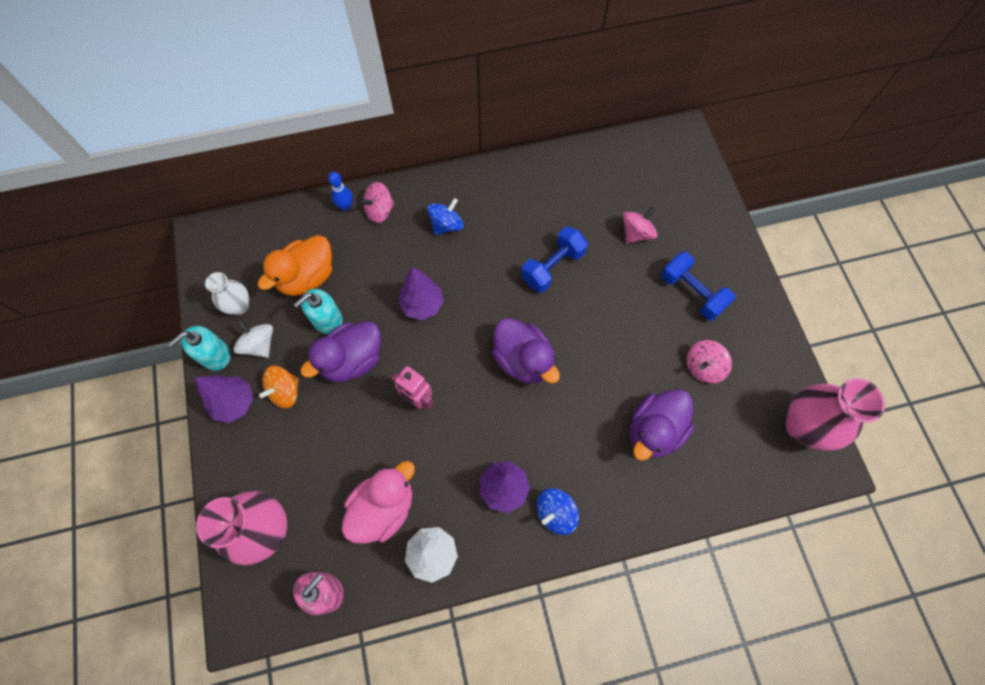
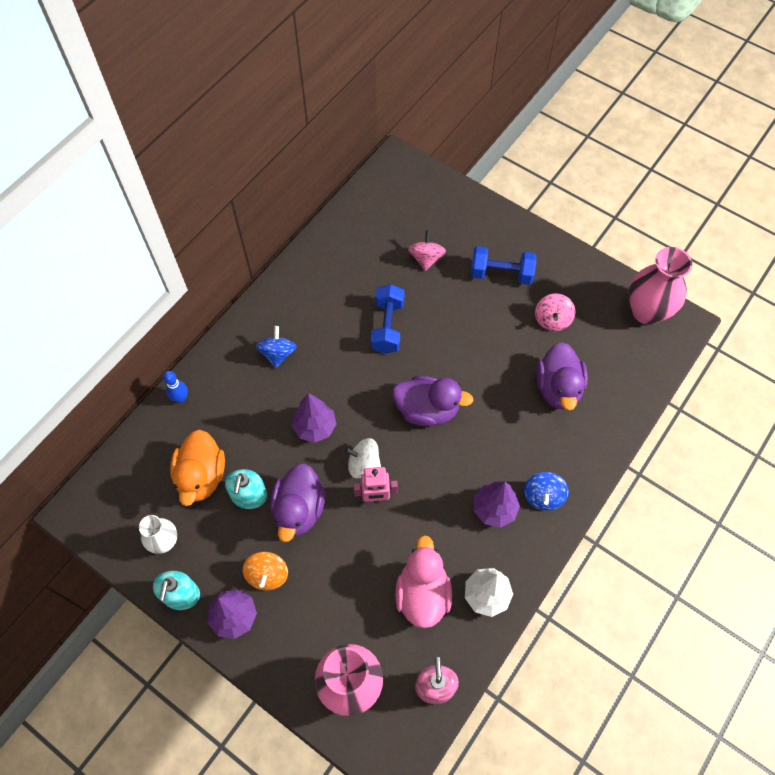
camera: 40 degrees left, 5 degrees down
white spinning top [234,319,273,358] -> white spinning top moved to [345,438,381,478]
pink spinning top [359,182,395,223] -> none

